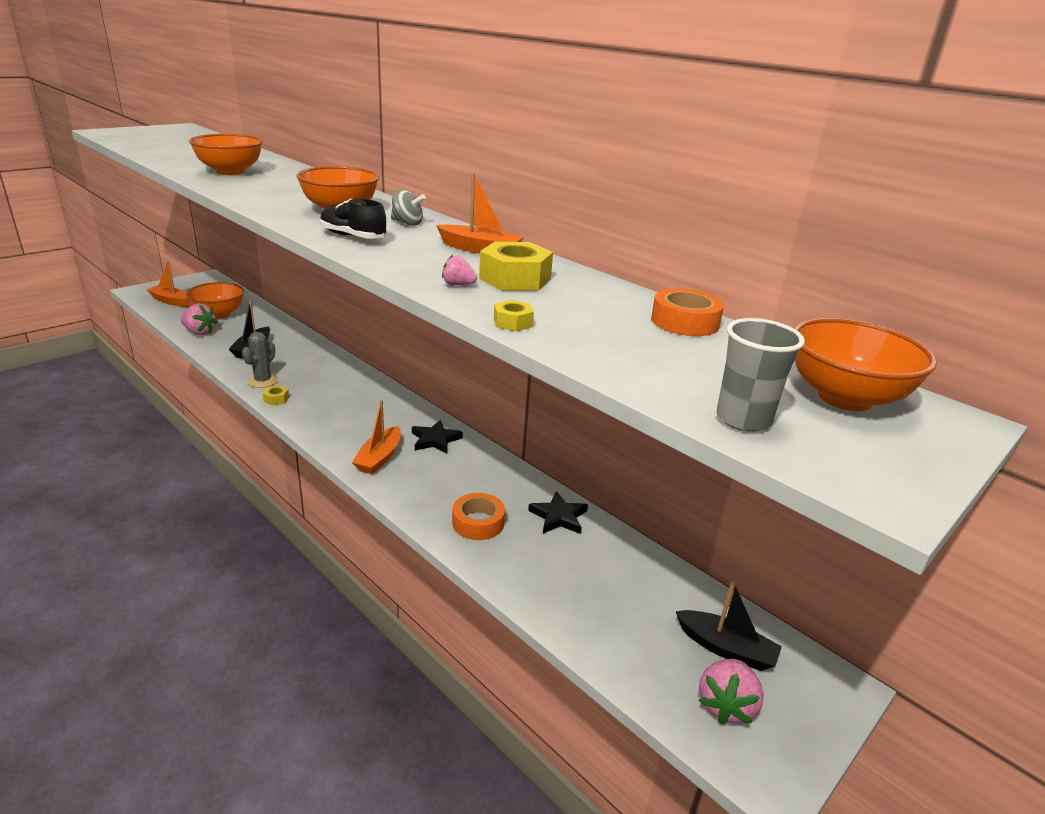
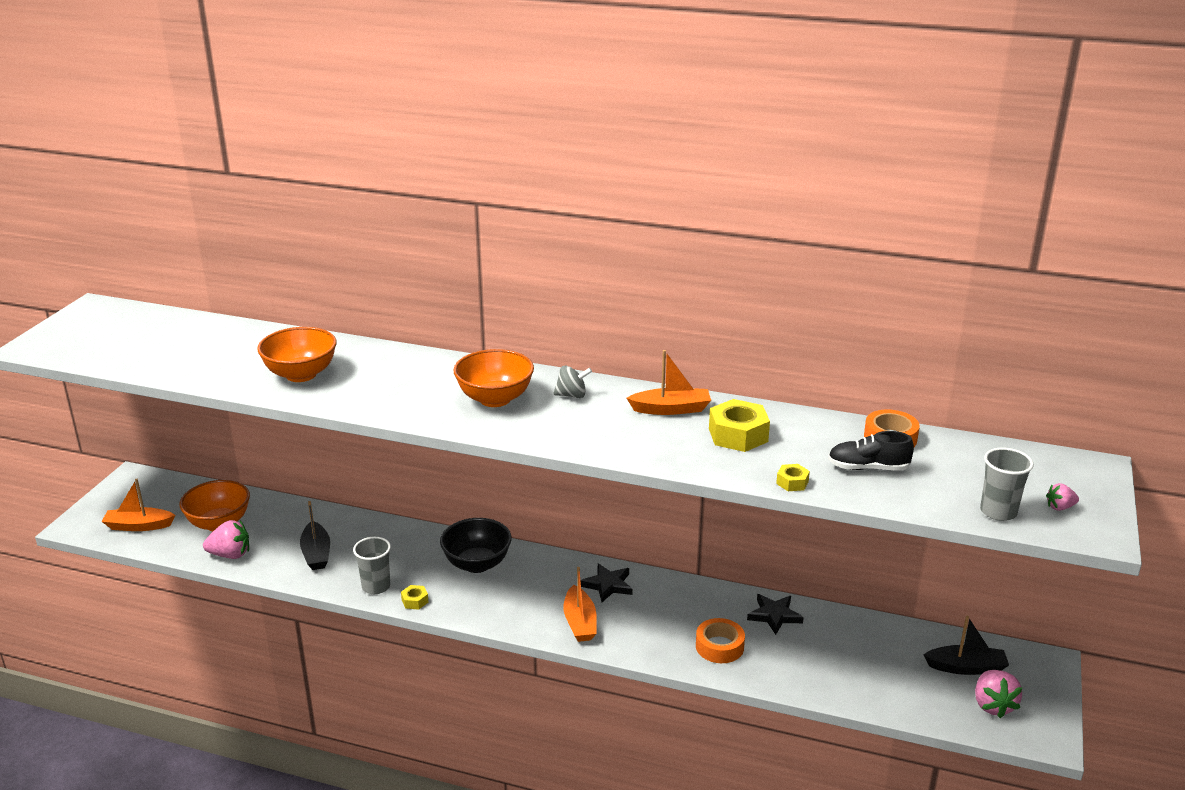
camera: 25 degrees left, 0 degrees up
grey cactus [242,332,278,388] -> grey cup [353,537,391,594]
black shoe [320,199,387,239] -> black shoe moved to [828,431,914,471]
pink strawberry [442,255,477,285] -> pink strawberry moved to [1046,483,1079,511]
orange bowl [794,318,937,411] -> none
none -> black bowl [440,518,512,573]

